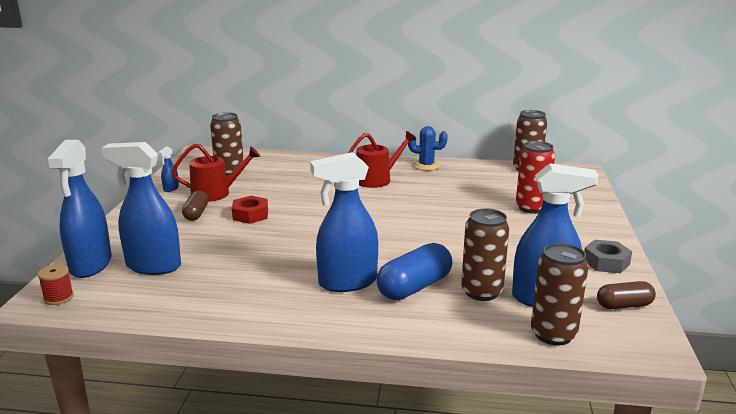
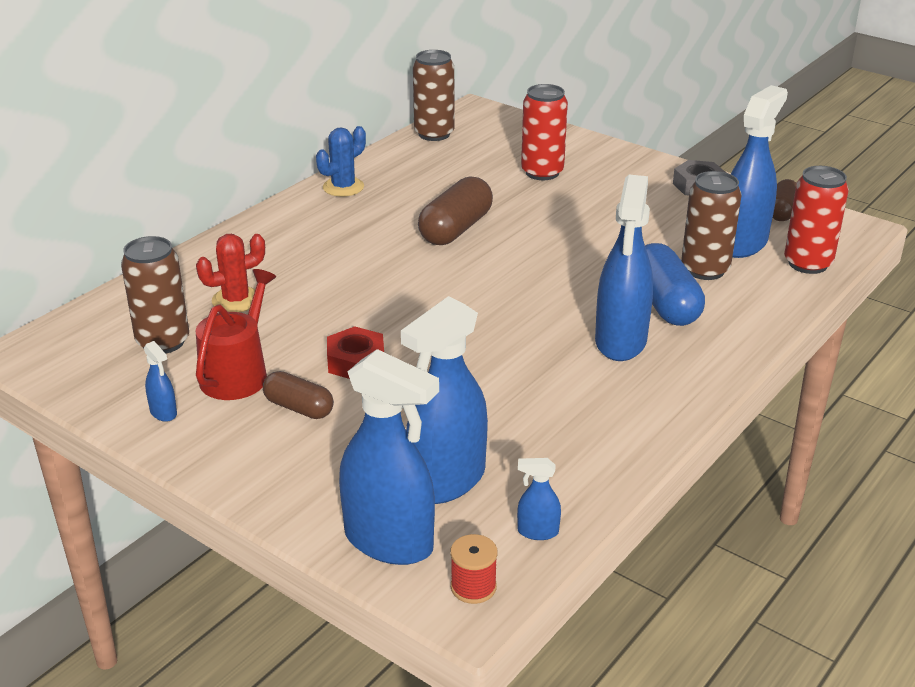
camera: 60 degrees left, 10 degrees up
red watering can [348,131,416,188] -> none
brown can [531,243,588,346] -> red can [784,166,849,274]
none -> red cactus [196,234,265,312]
none -> brown capsule [418,176,493,245]
none -> blue spray bottle [517,458,561,540]

